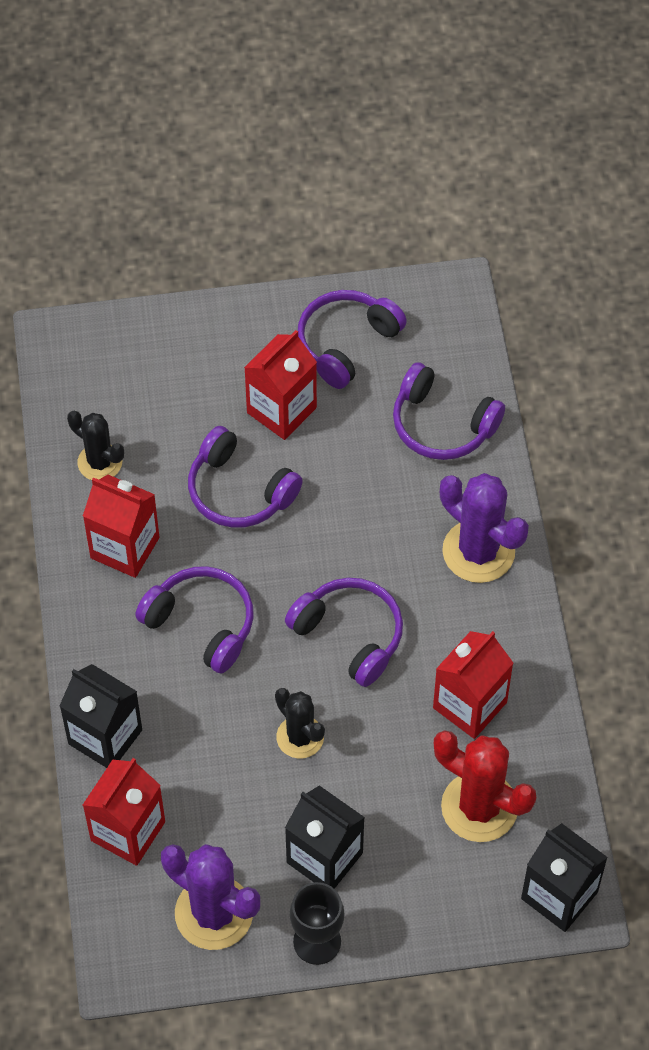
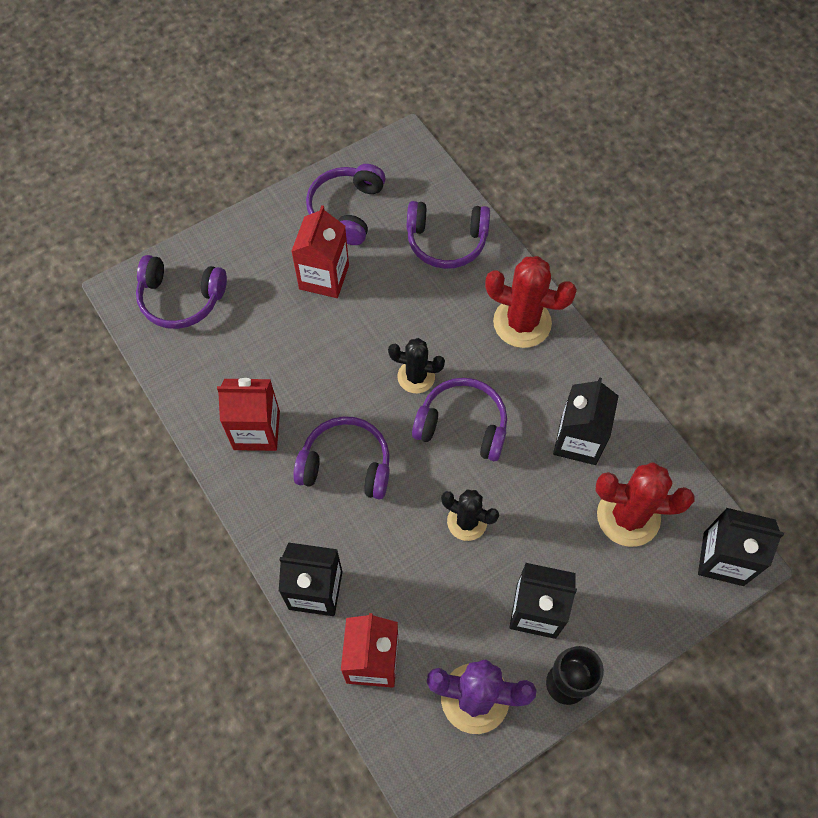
camera: 25 degrees left, 5 degrees up
black cactus [67,411,124,480] -> black cactus moved to [388,338,445,393]
purple headphones [188,426,303,528] -> purple headphones moved to [136,255,227,329]
red carton [433,631,513,739] -> black carton [553,377,619,465]
purple cactus [440,473,529,583] -> red cactus [485,256,577,348]

